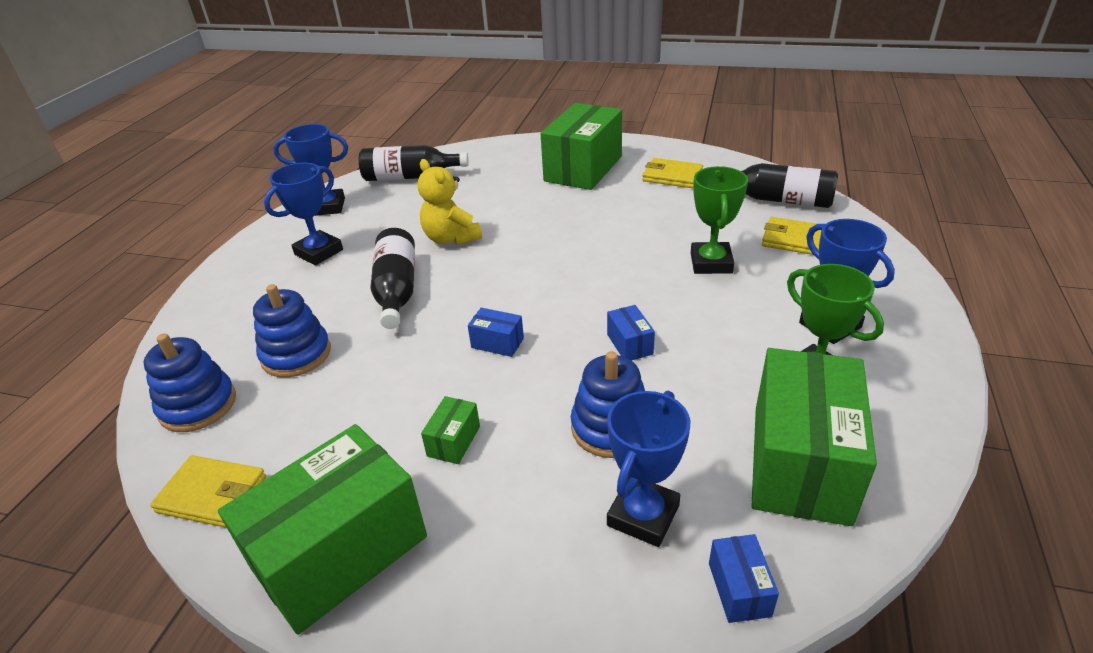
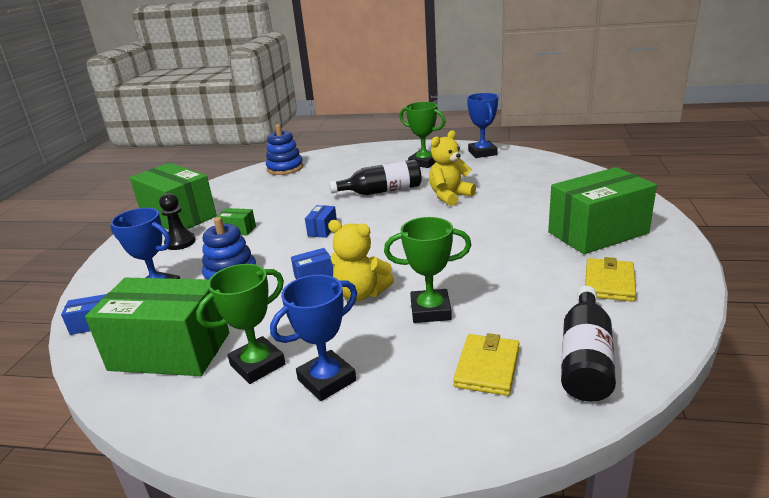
camera: 85 degrees right, 10 degrees down
yellow wallet [150,455,266,528] -> none
blue stacking toy [253,284,331,378] -> none
blue trophy [264,163,343,265] -> green trophy [400,102,446,168]
black bottle [359,145,469,181] -> none
green box [541,103,622,190] -> green box turned 45 degrees counterclockwise [548,167,657,254]
none -> black pawn [159,193,196,250]
none -> yellow teddy bear [328,220,394,301]

